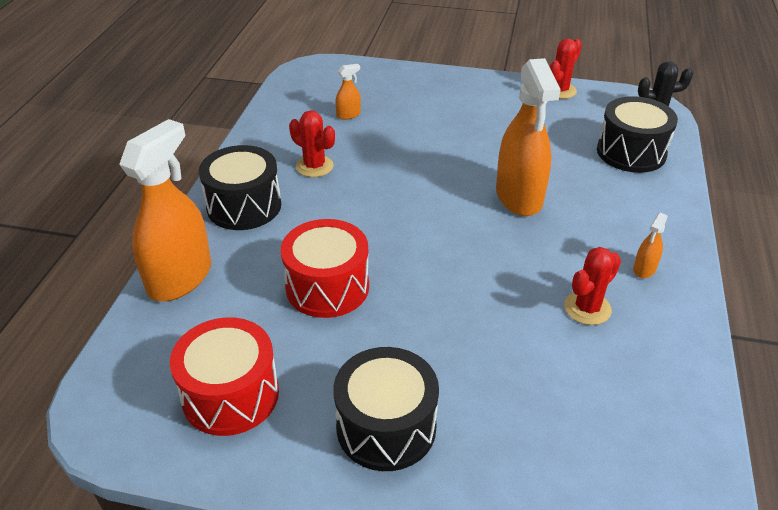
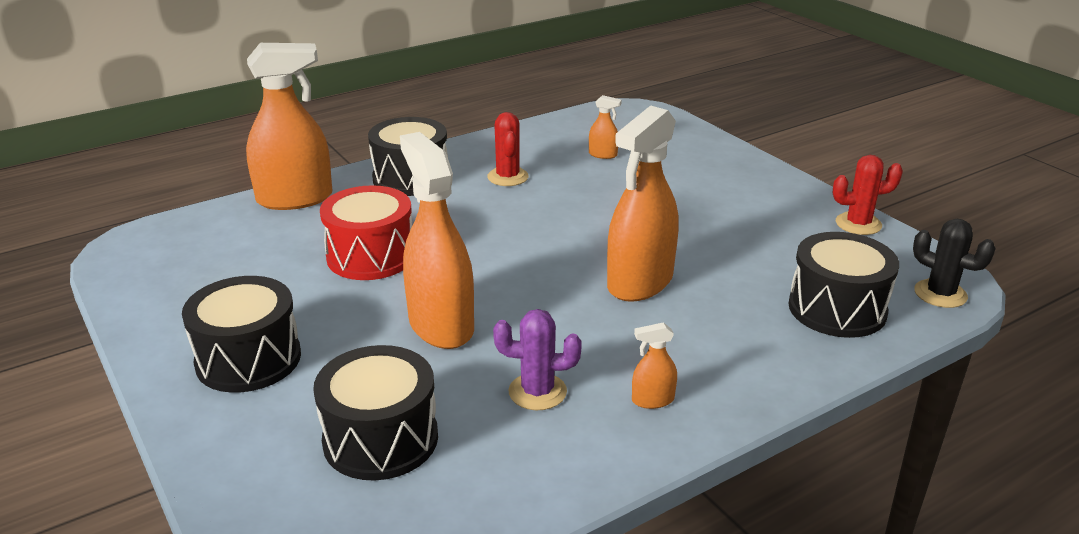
camera: 45 degrees right, 10 degrees down
red drum [170,317,279,436] -> none
red cactus [564,247,621,325] -> purple cactus [493,309,582,410]
none -> black drum [313,345,438,481]
none -> orange spray bottle [400,132,474,349]

